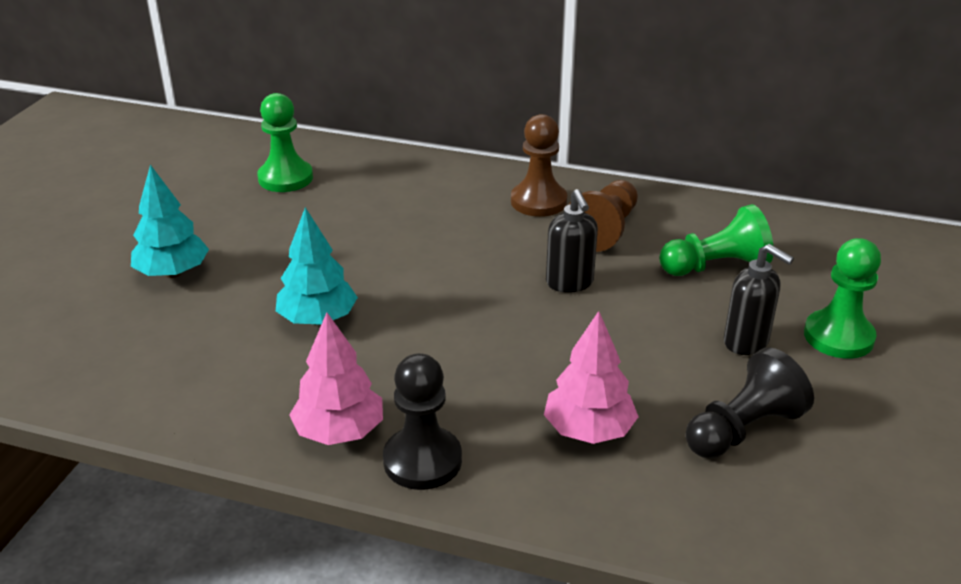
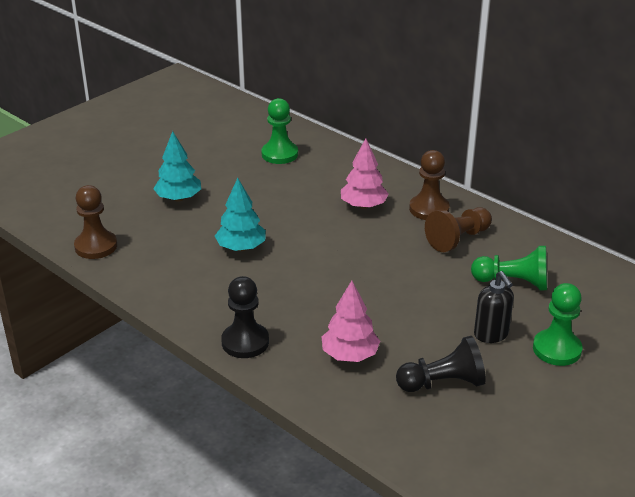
camera: 25 degrees right, 0 degrees up
pink tree [289,313,383,445] -> pink tree moved to [341,138,389,209]
black soap dispenser [546,189,598,293] -> none
none -> brown pawn [74,185,117,259]

